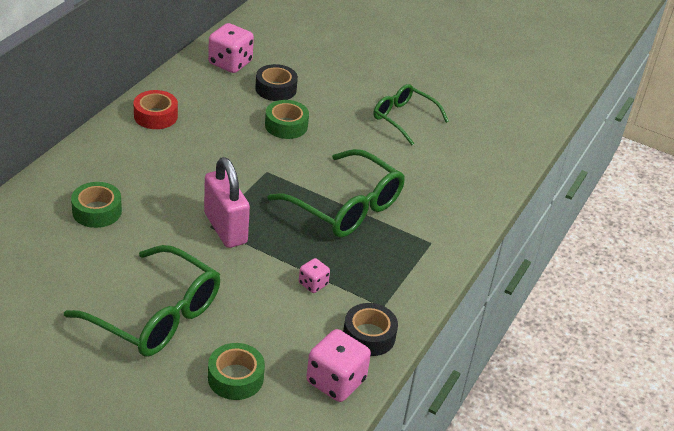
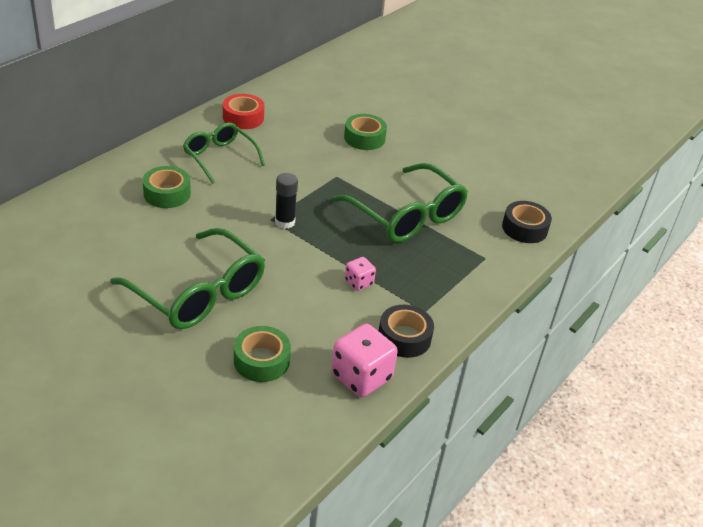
camera: 10 degrees right, 0 degrees up
pink padlock [204,157,250,248] -> black glue stick [275,173,298,229]
pink dice [208,23,254,73] -> none
black tape [255,64,298,101] -> black tape moved to [502,201,552,243]
green glasses [373,84,449,145] -> green glasses moved to [183,122,265,184]

